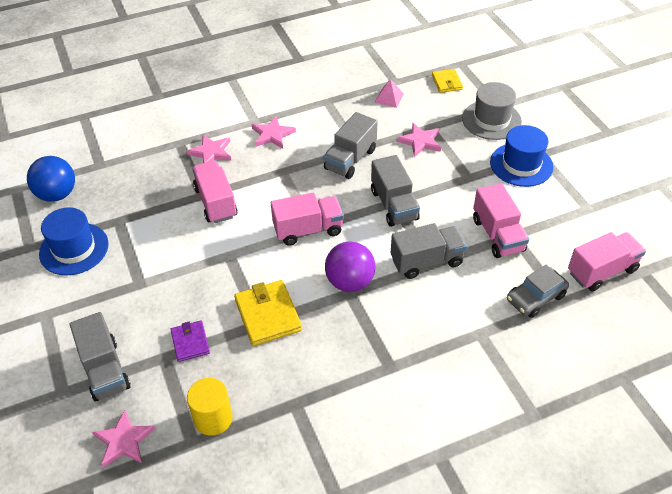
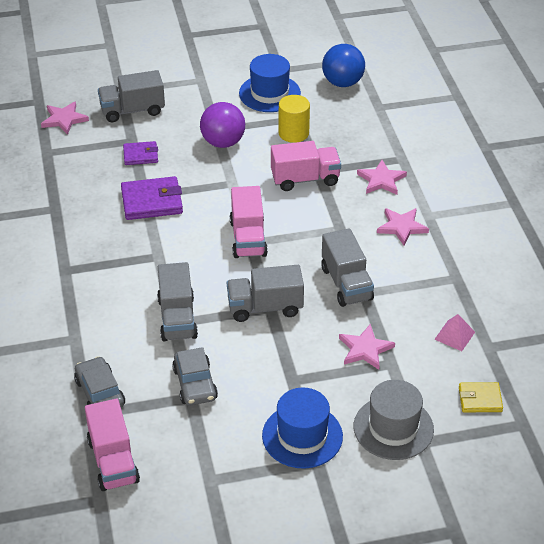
camera: 100 degrees right, 5 degrees down
yellow cylinder [187,378,233,436] -> yellow cylinder moved to [279,95,310,143]
yellow wallet [234,280,302,346] -> purple wallet [121,176,183,220]
grey truck [324,112,378,179] -> grey truck turned 150 degrees counterclockwise [321,228,374,307]
purple ball [325,241,375,292] -> purple ball moved to [200,102,245,148]
pink truck [473,183,529,258] -> grey car [172,347,218,405]

